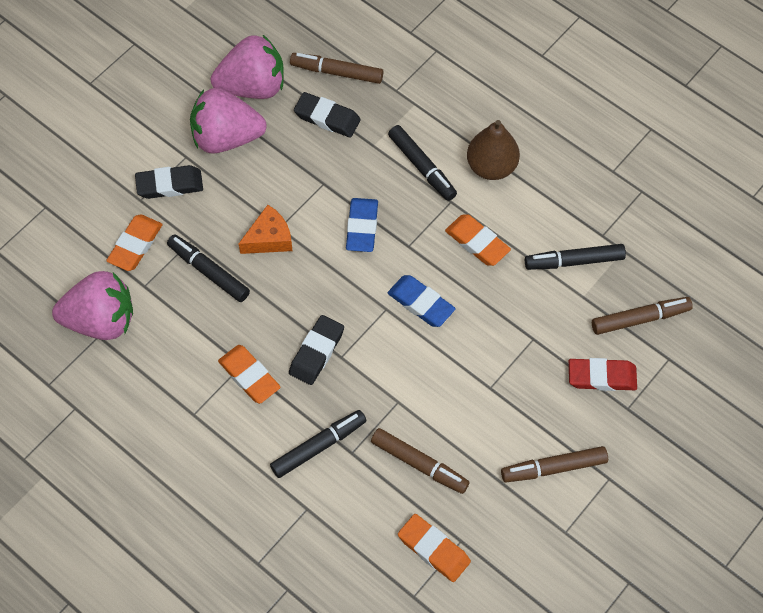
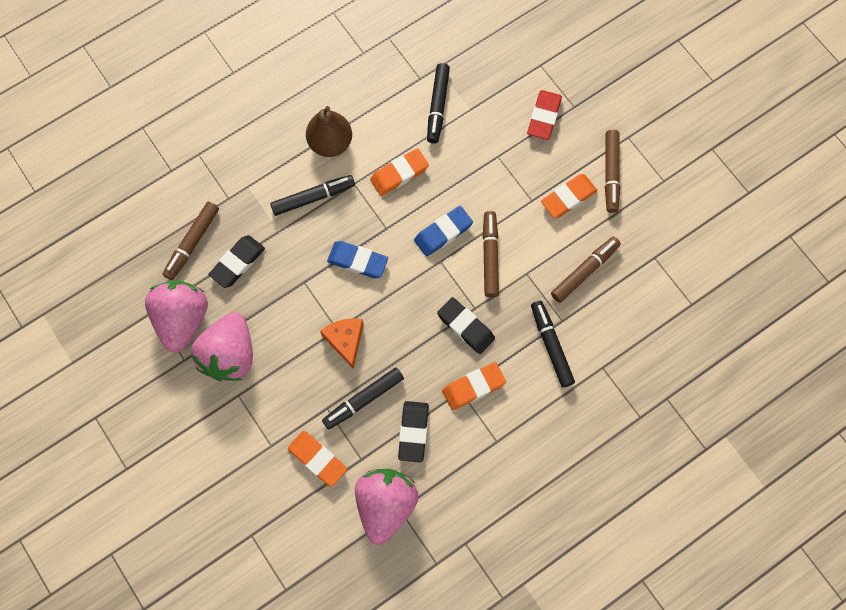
camera: 75 degrees left, 10 degrees up
black eraser [135,165,203,199] -> black eraser moved to [398,401,429,462]
orange eraser [398,514,471,582] -> orange eraser moved to [541,174,598,218]
brown marker [592,297,693,335] -> brown marker moved to [483,211,499,297]

